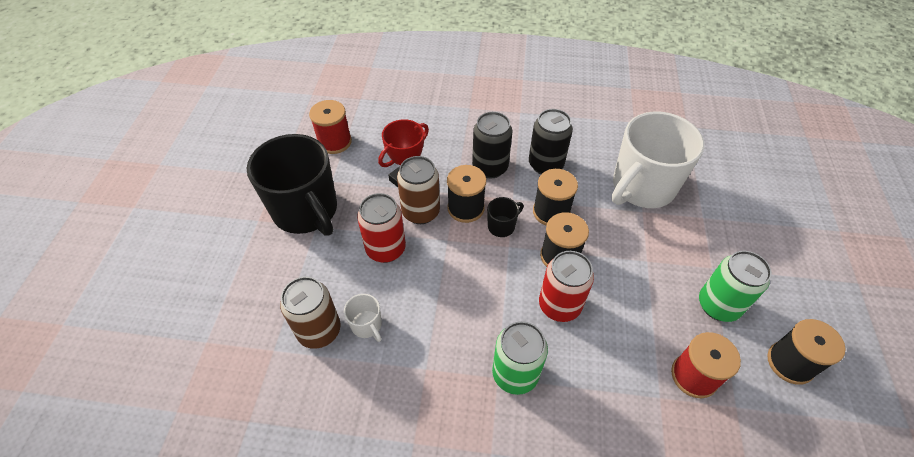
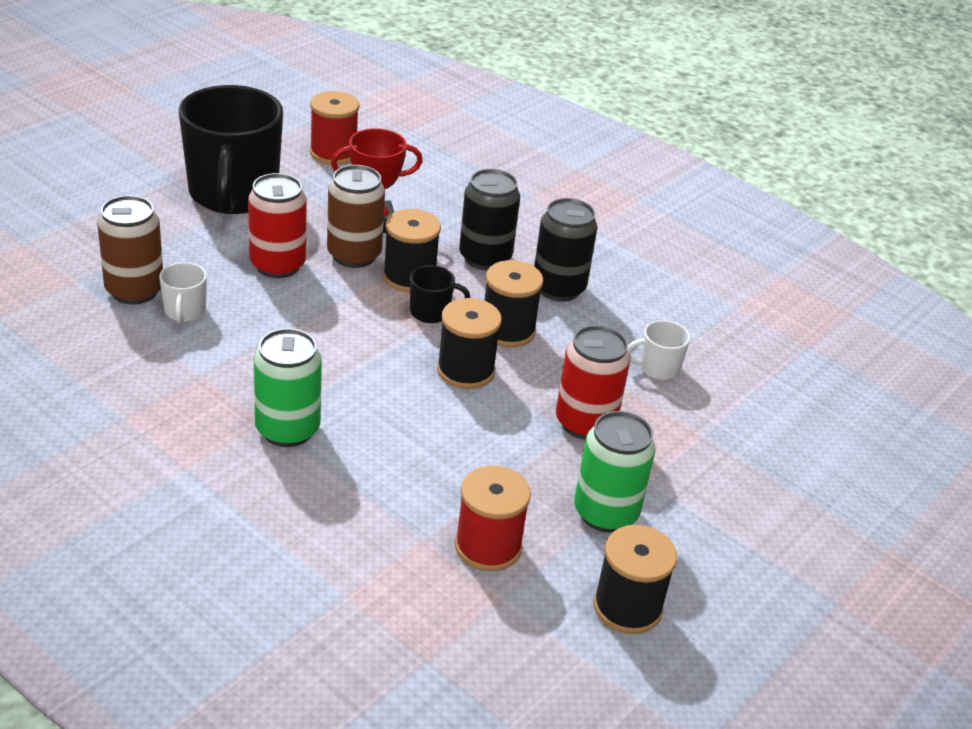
camera: 30 degrees right, 15 degrees down
red can [539,251,594,322] -> red can moved to [556,325,630,440]
white mug [612,111,704,208] -> white mug [627,320,690,380], size x0.41

